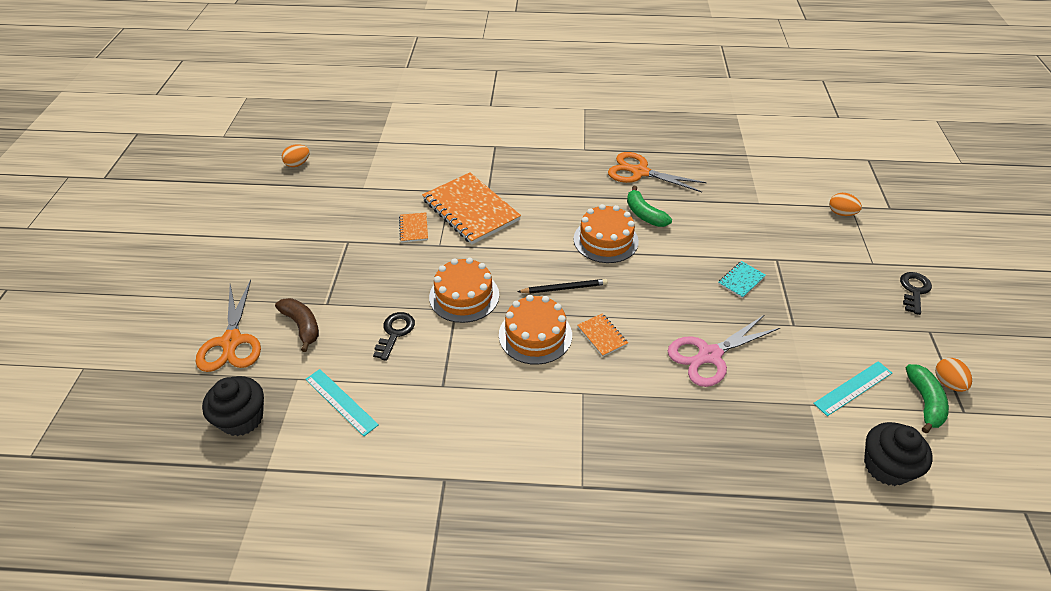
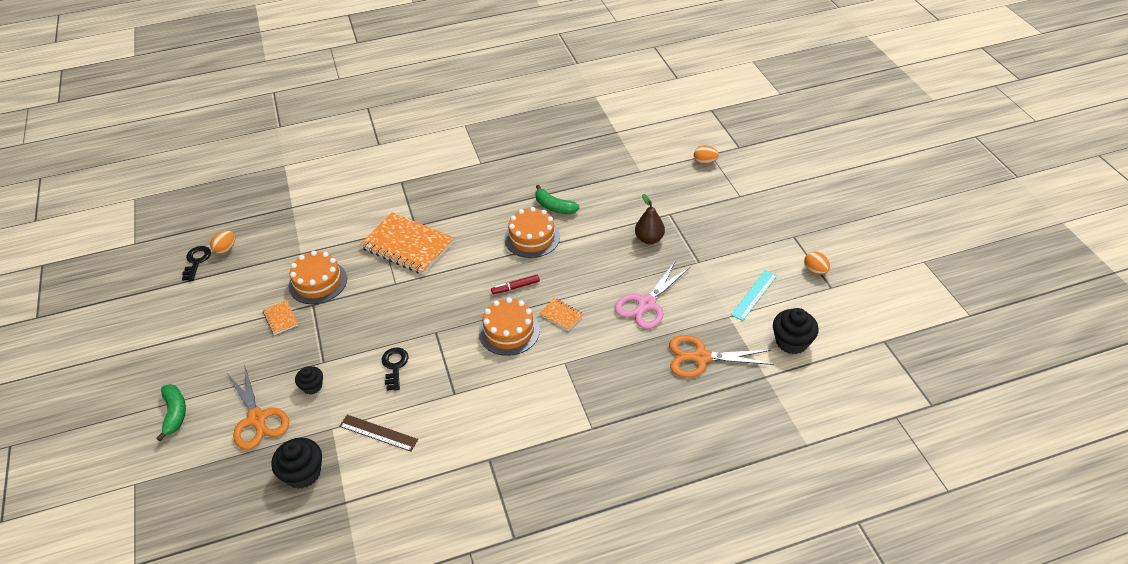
camera: 20 degrees left, 0 degrees up
brown banana [275,298,319,352] -> black cupcake [295,366,323,395]
turquoise ruler [305,369,379,436] -> brown ruler [339,415,418,452]
orange notebook [399,212,428,242] -> orange notebook moved to [263,300,298,335]
orange cake [429,258,499,323] -> orange cake moved to [289,251,347,304]
black pencil [517,279,608,294] -> red marker [491,275,540,294]
orange scissors [608,152,707,192] -> orange scissors moved to [669,335,774,378]
turquoise notebook [718,261,766,298] -> brown pear [635,194,665,244]
black key [900,272,932,315] -> black key moved to [182,246,211,281]
green banana [906,364,949,433] -> green banana moved to [156,384,186,441]

